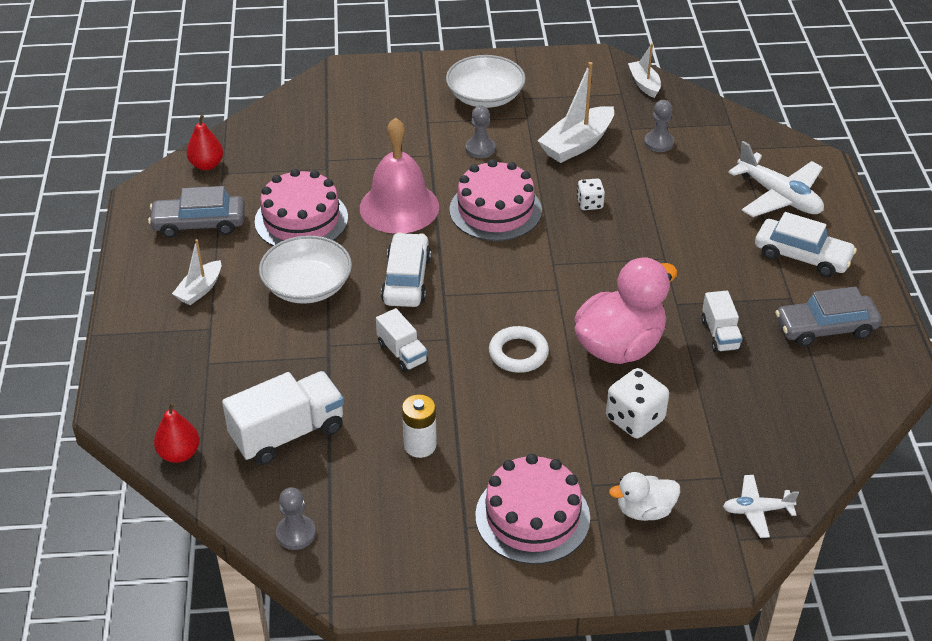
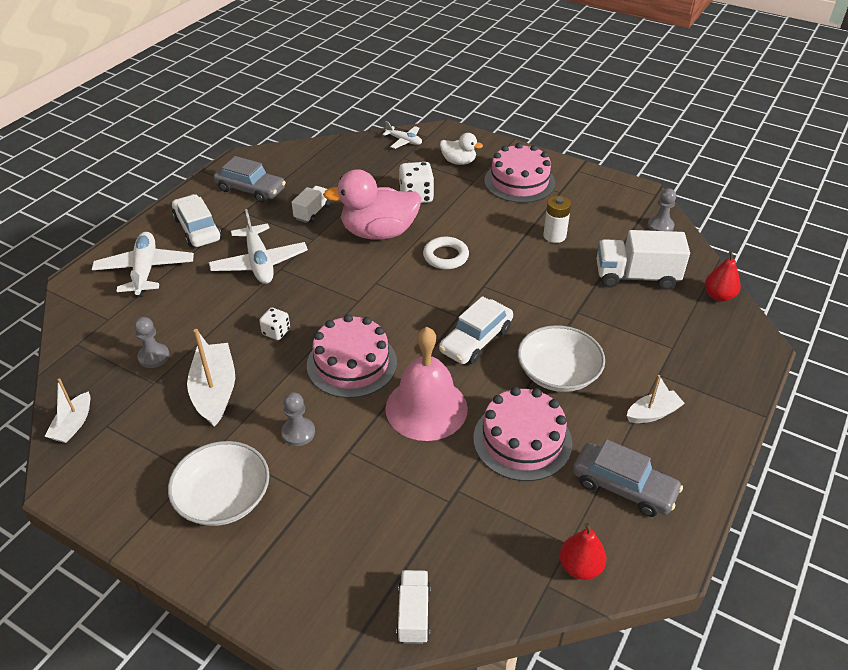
camera: 145 degrees left, 0 degrees up
white truck [376,308,428,372] -> white truck moved to [396,570,431,644]
white boat [537,62,614,163] -> white boat turned 90 degrees counterclockwise [187,329,235,427]
none -> white plane [209,209,308,284]

